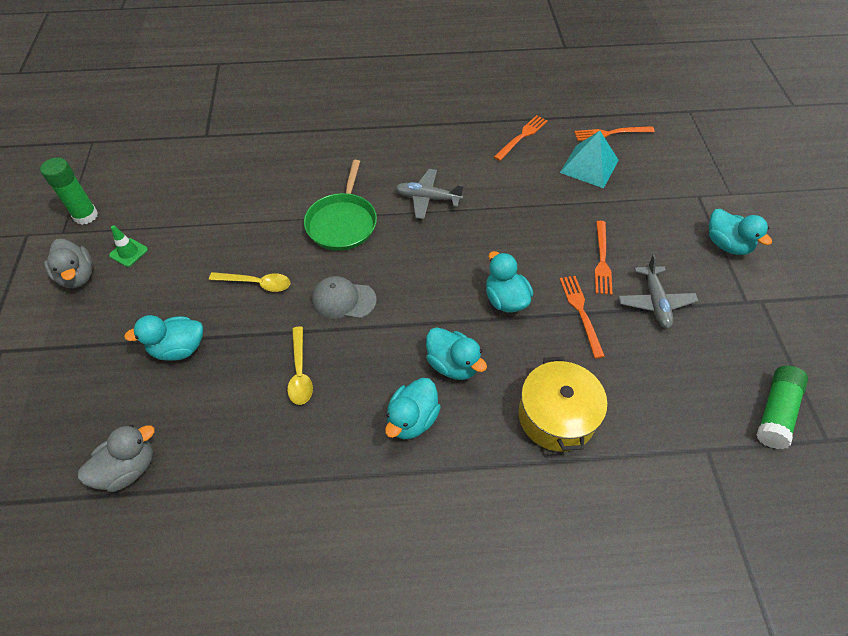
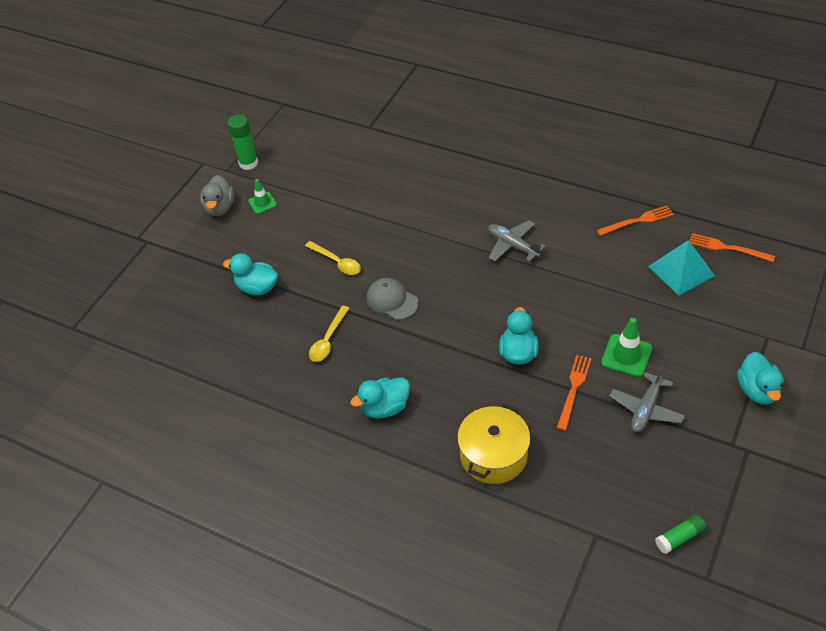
camera: 35 degrees right, 5 degrees down
grey duck [78,425,155,492] -> none
green pan [304,160,377,251] -> none
turquoise duck [426,327,487,380] -> none
orange fork [595,221,613,295] -> green traffic cone [601,318,652,377]
green glue stick [757,366,808,449] -> green glue stick [655,514,706,554], size x0.65

